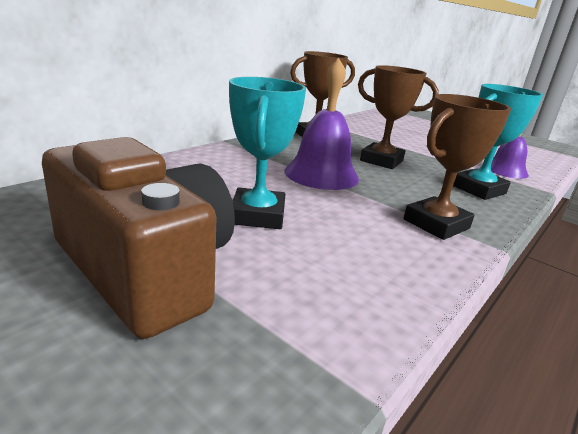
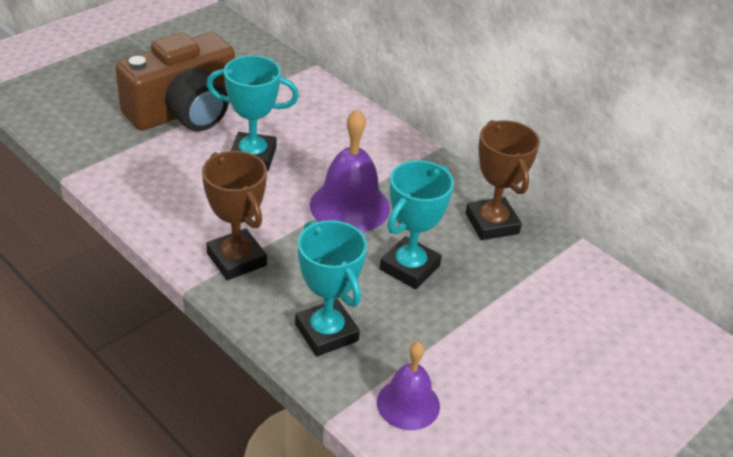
camera: 95 degrees right, 15 degrees up
brown trophy [358,65,439,169] -> turquoise trophy [380,160,454,289]

